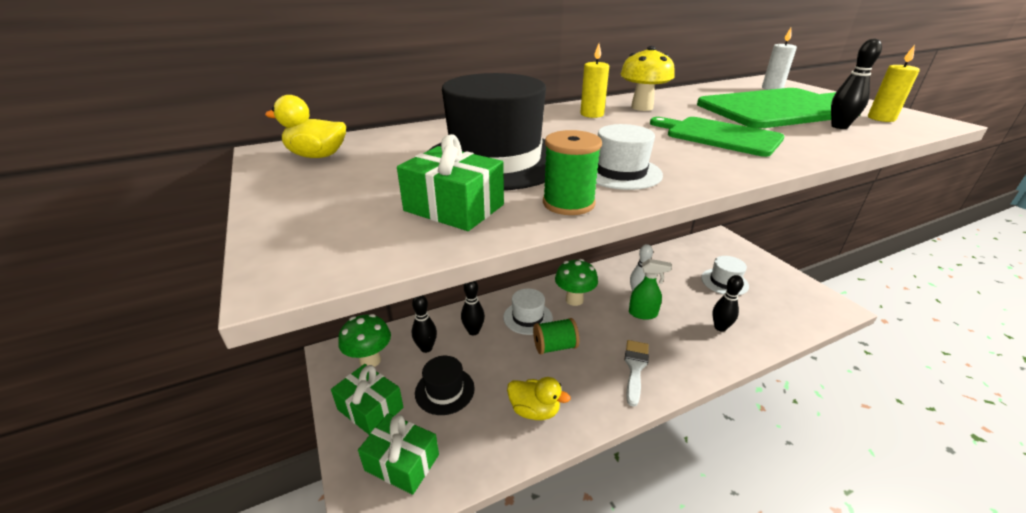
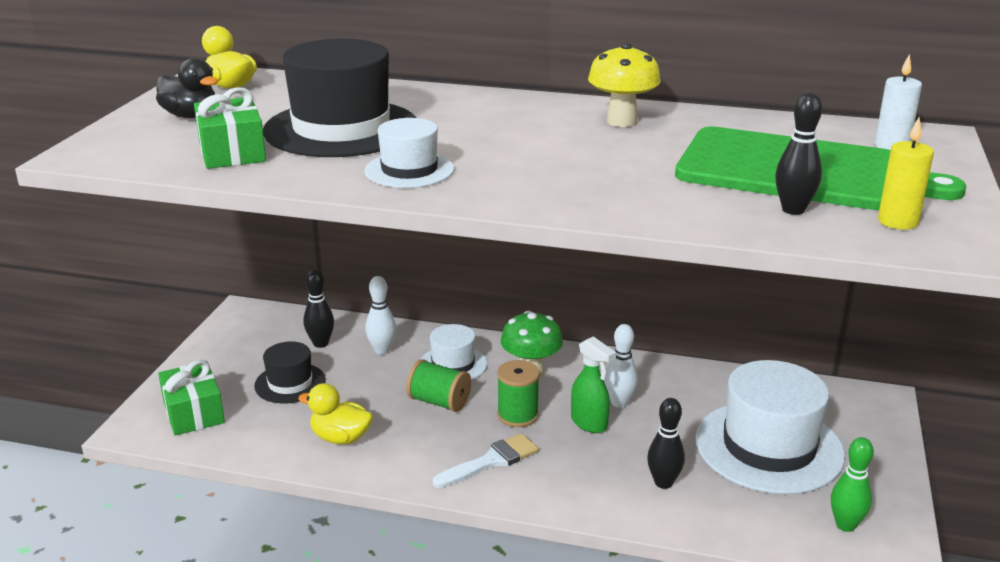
camera: 40 degrees right, 5 degrees down
green gift [331,364,404,435] -> none
green mushroom [338,314,391,367] -> none
black bowling pin [461,281,485,335] -> white bowling pin [365,276,396,355]
yellow duck [507,377,571,420] -> yellow duck turned 135 degrees clockwise [298,383,373,444]
green spool [543,130,602,215] -> green spool moved to [497,360,540,427]
yellow candle [580,43,609,118] -> none
green cutting board [650,117,784,157] -> none
white hat [701,256,749,296] -> white hat [696,360,845,494], size x1.89
none -> black duck [156,58,218,118]
none -> green bowling pin [831,437,874,532]

